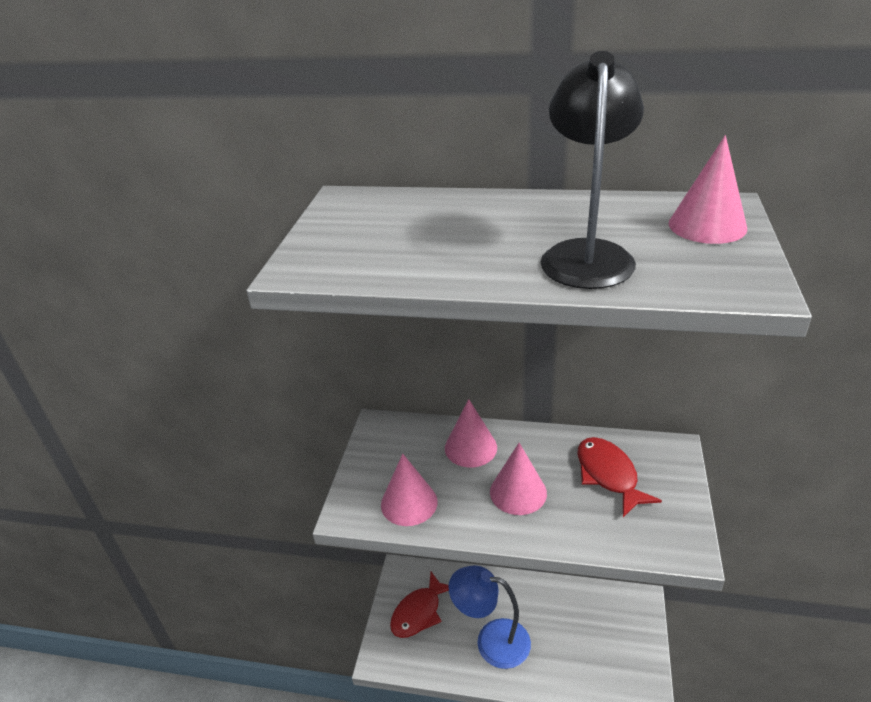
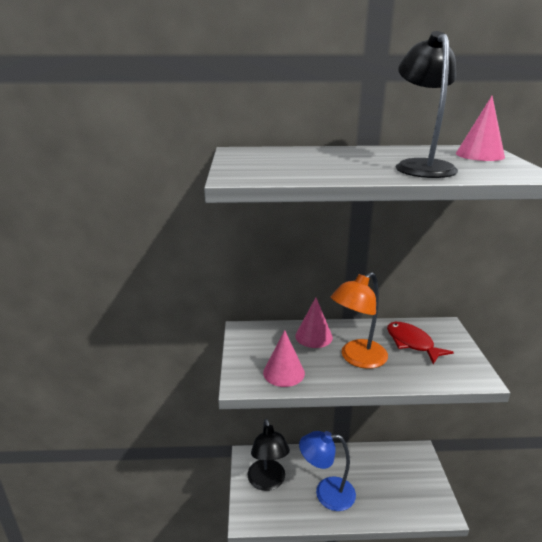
camera: 15 degrees left, 10 degrees down
red fish [390,572,449,638] -> black lamp [248,419,290,491]
pink cone [490,443,547,515] -> orange lamp [331,272,388,369]

